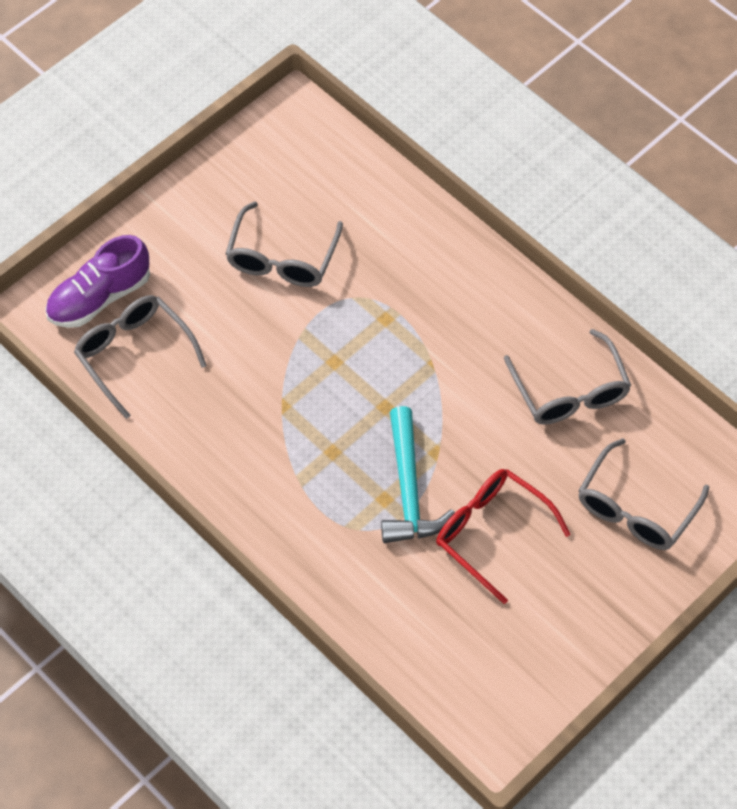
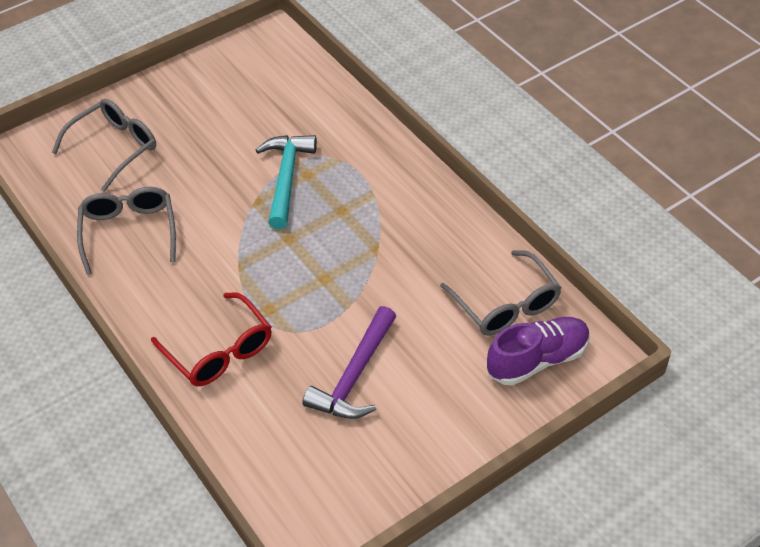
camera: 170 degrees left, 10 degrees down
grey glasses [225,201,343,287] -> purple hammer [303,306,396,419]
red glasses [436,469,571,604] -> red glasses moved to [151,292,272,386]

